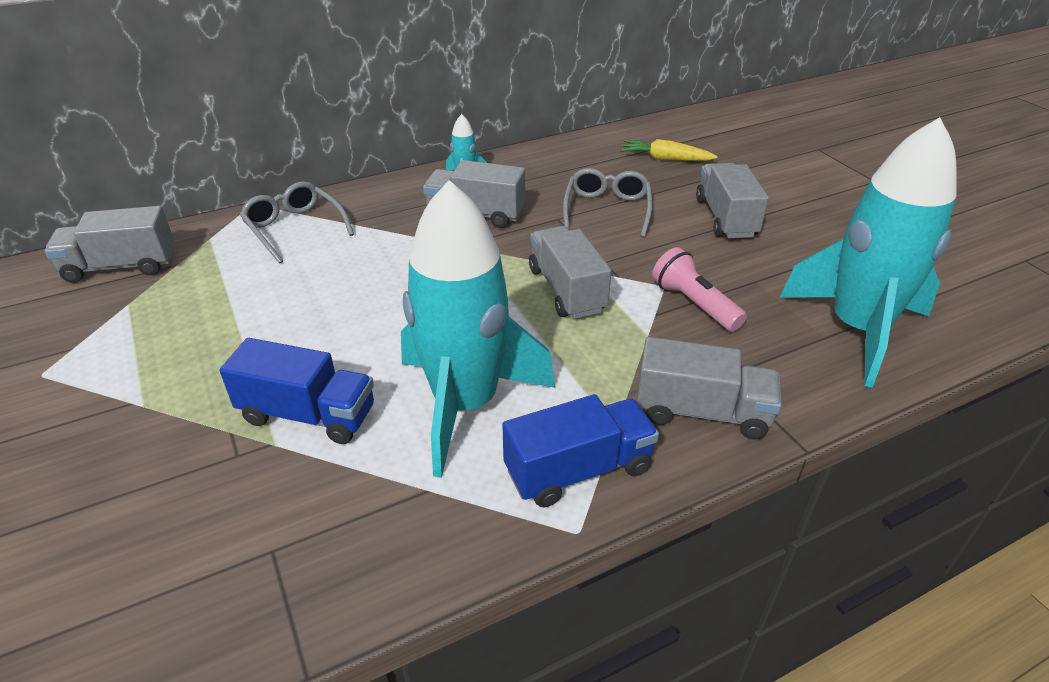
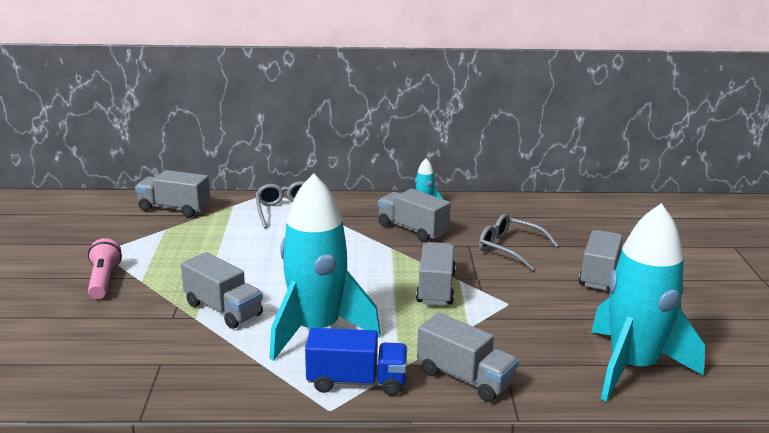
camera: 25 degrees right, 15 degrees down
blue truck [220,338,374,444] -> grey truck [181,252,263,329]
grey glasses [563,168,652,238] -> grey glasses turned 90 degrees counterclockwise [479,214,559,271]
yellow carrot [620,139,718,161] -> none
pink flashlight [652,247,747,332] -> pink flashlight moved to [88,238,122,299]

